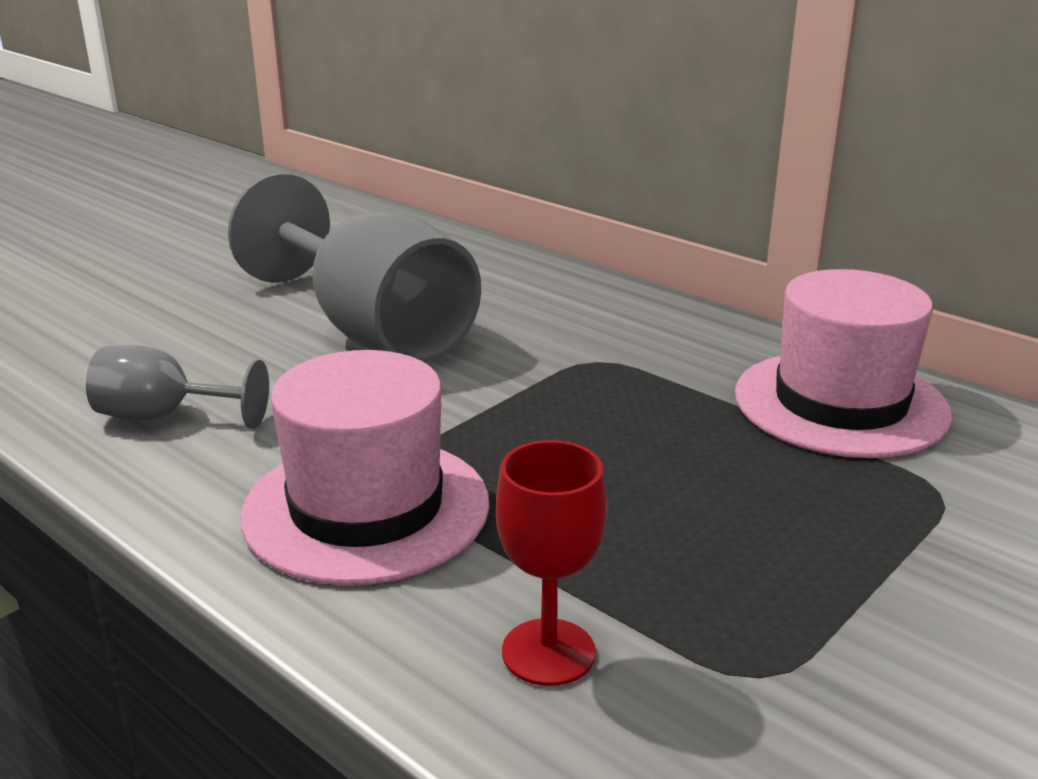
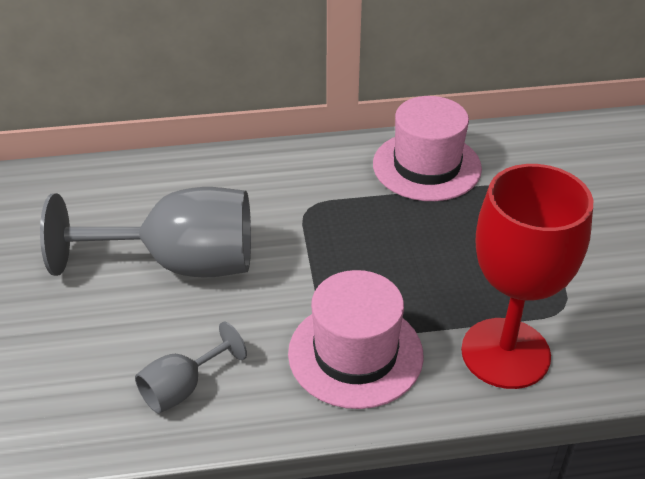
camera: 50 degrees left, 15 degrees up
red goblet [496,440,607,686] -> red goblet [461,164,593,389], size x2.07

